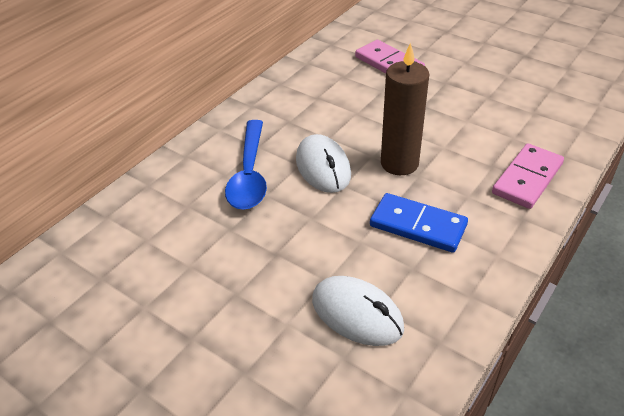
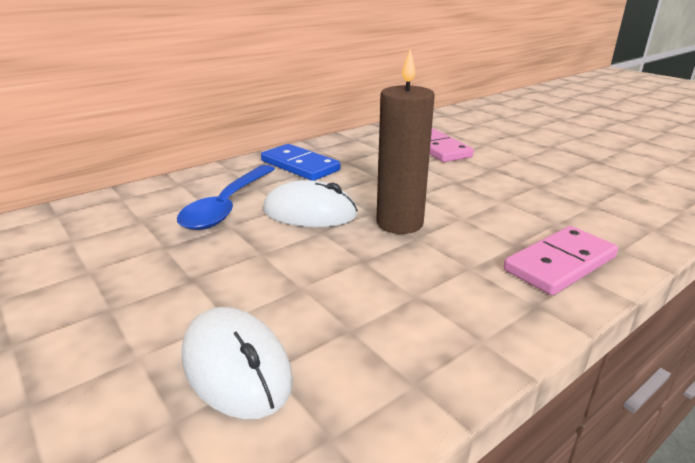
camera: 15 degrees right, 15 degrees down
white mouse [296,134,351,193] -> white mouse turned 75 degrees counterclockwise [263,180,358,227]
blue domino [370,193,468,253] -> blue domino moved to [261,144,340,181]

